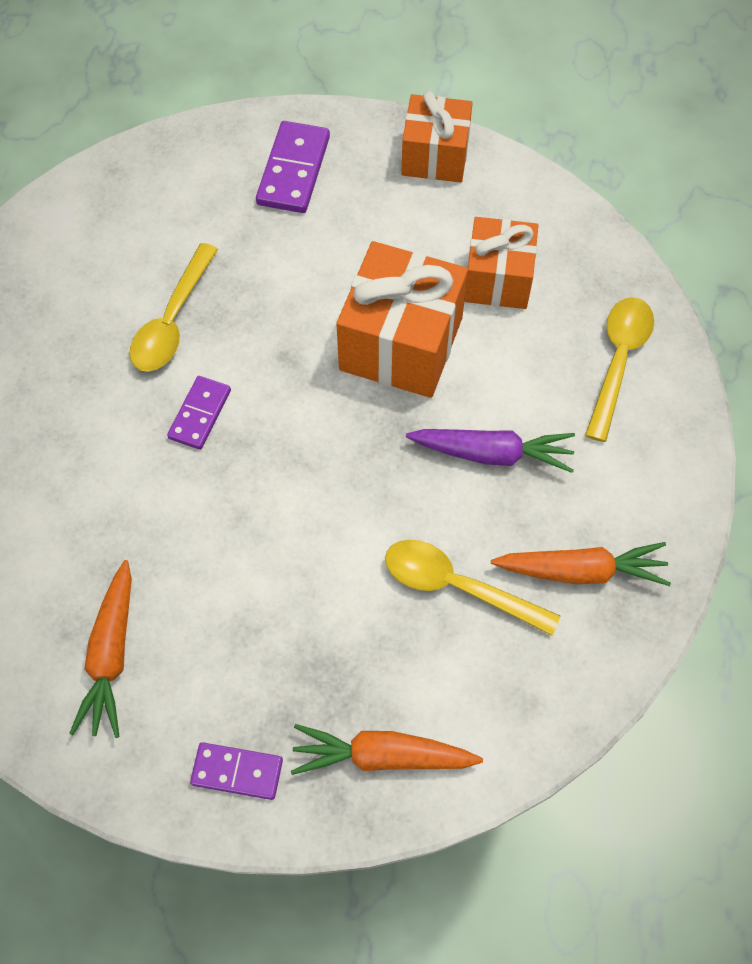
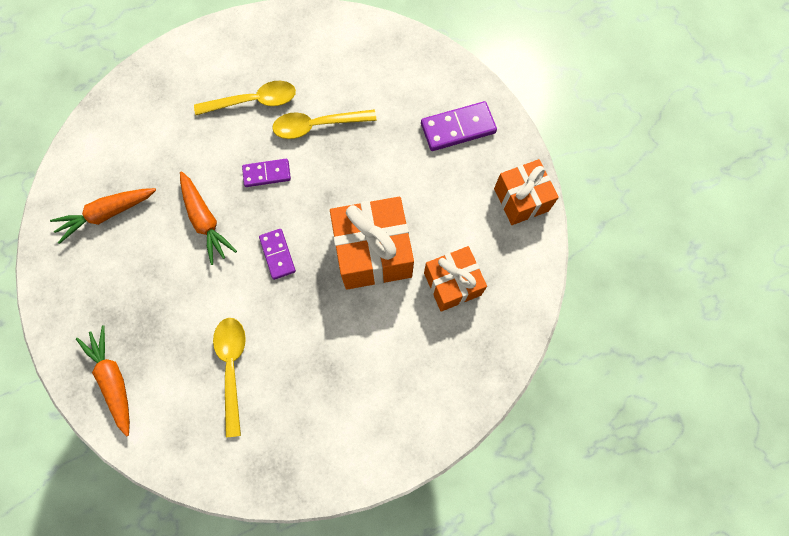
camera: 60 degrees right, 10 degrees up
purple domino [190,742,283,800] -> purple domino moved to [259,229,296,280]
purple carrot [406,429,575,473] -> none
orange carrot [491,542,671,586] -> orange carrot moved to [180,171,237,265]
yellow spoon [585,297,654,442] -> yellow spoon moved to [194,81,296,115]

